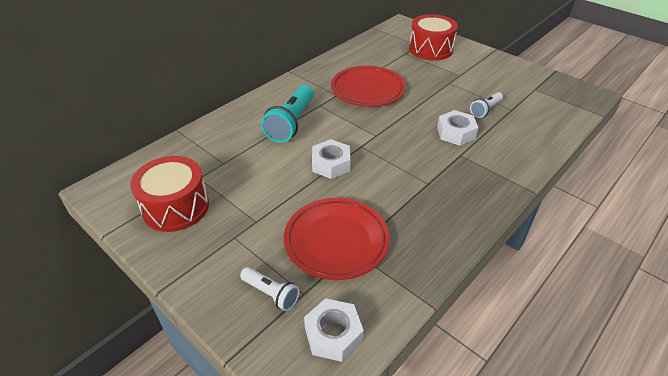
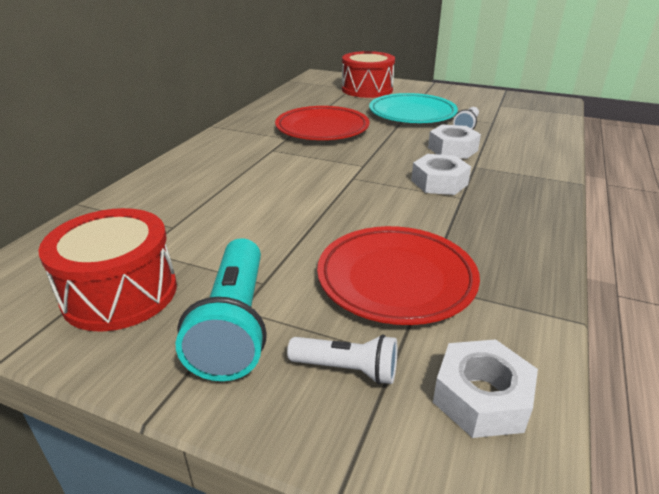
camera: 20 degrees left, 10 degrees down
turquoise flashlight [261,85,314,143] -> turquoise flashlight moved to [176,238,267,381]
white nut [312,139,350,179] -> white nut moved to [411,154,471,195]
none -> turquoise plate [369,93,458,123]

